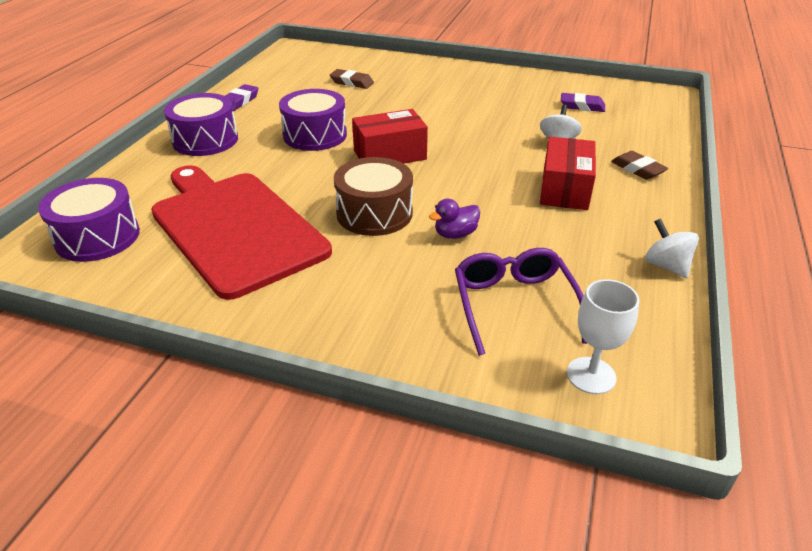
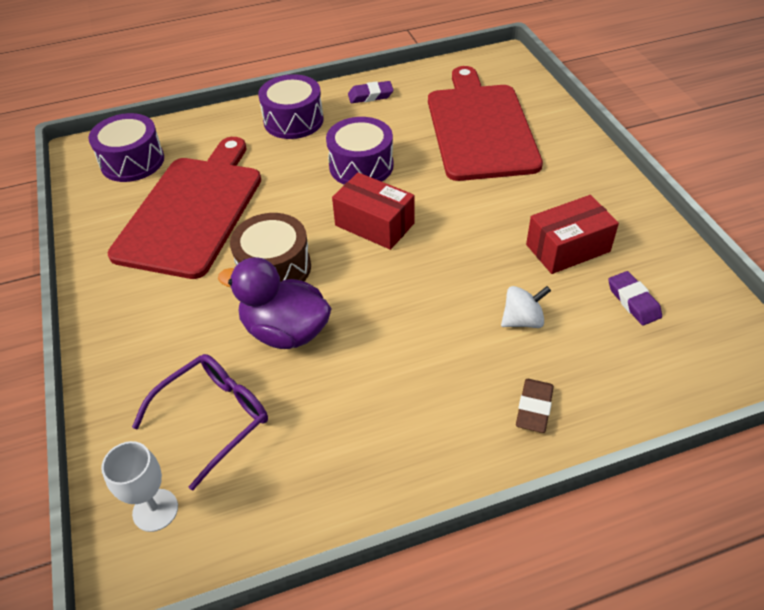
camera: 55 degrees right, 10 degrees up
brown eraser [330,69,374,89] -> red cutting board [428,66,543,181]
purple duck [429,199,480,239] -> purple duck [218,257,332,349], size x2.01
red box [540,137,596,210] -> red box moved to [526,195,619,274]
white spinning top [645,218,699,278] -> none

